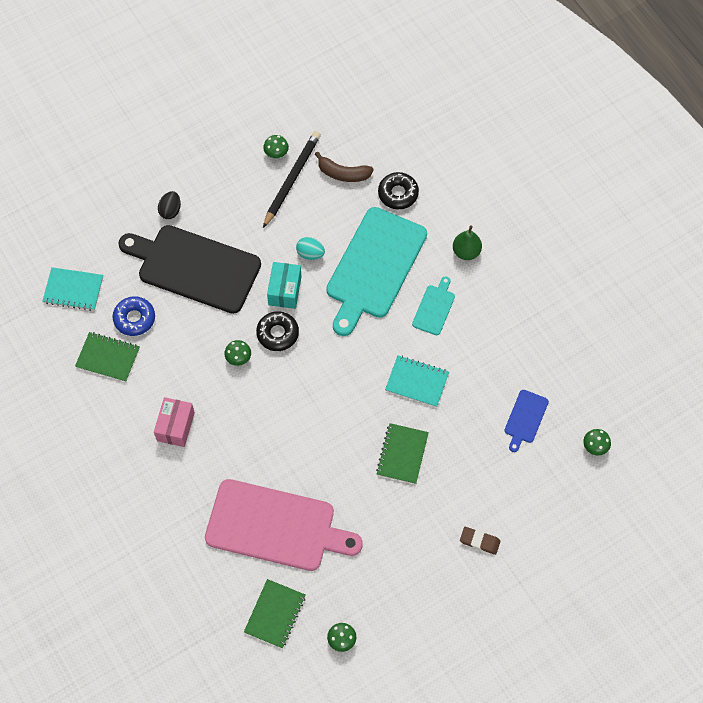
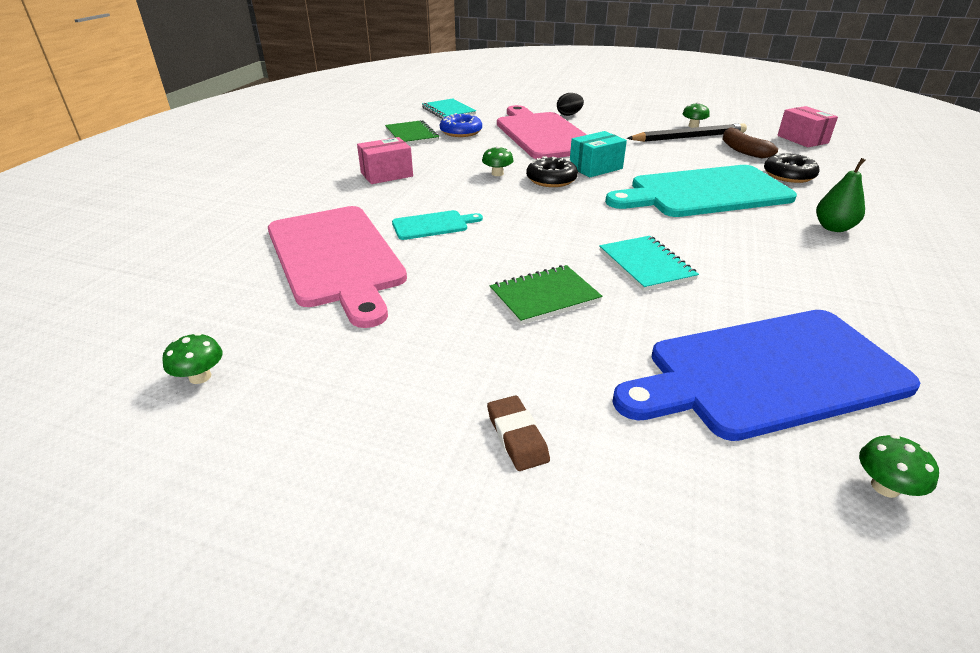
camera: 50 degrees right, 30 degrees down
black cutting board [118,225,261,314] -> pink cutting board [497,105,587,159]
green notebook [244,579,306,649] -> none
turquoise egg [296,237,325,260] -> none
turquoise cutting board [412,276,455,335] -> turquoise cutting board moved to [392,210,483,240]
blue cutting board [504,390,549,452] -> blue cutting board [612,310,920,441], size x2.26
none -> pink box [777,106,838,147]

